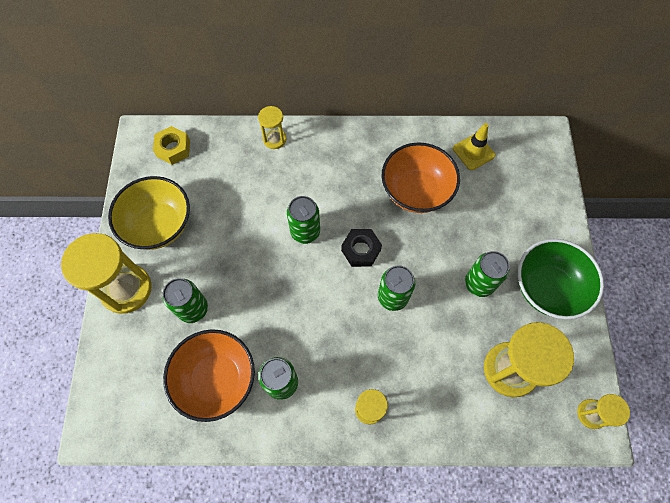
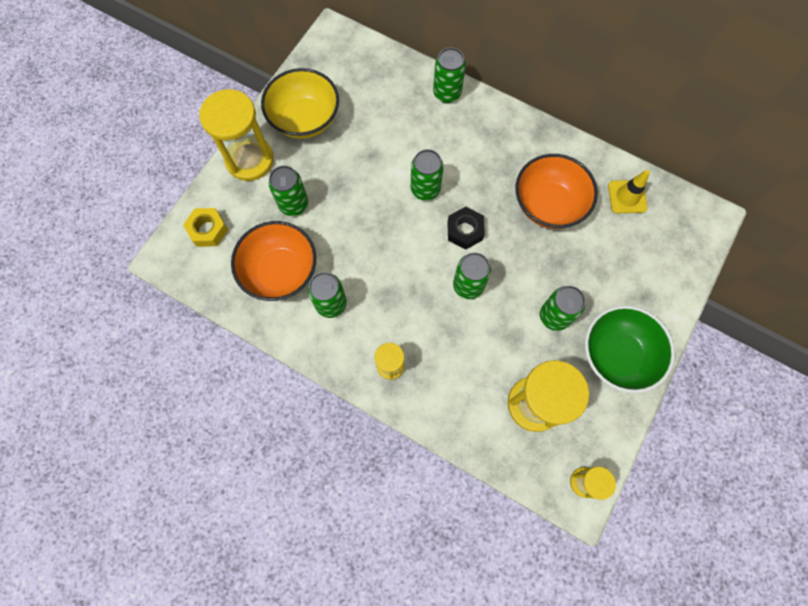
camera: 30 degrees right, 5 degrees up
yellow nut [153,126,190,165] -> yellow nut moved to [183,208,228,247]
yellow hourglass [258,106,286,149] -> green can [433,47,466,103]

